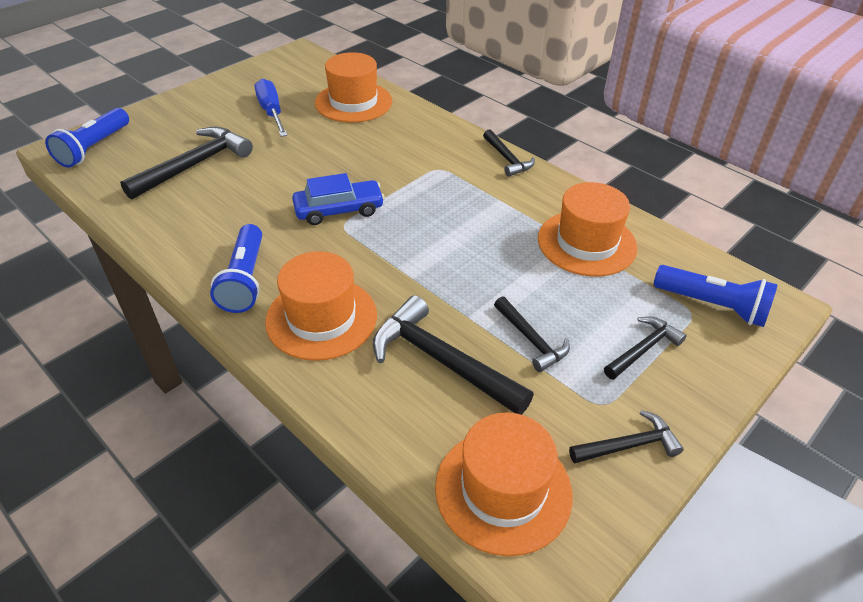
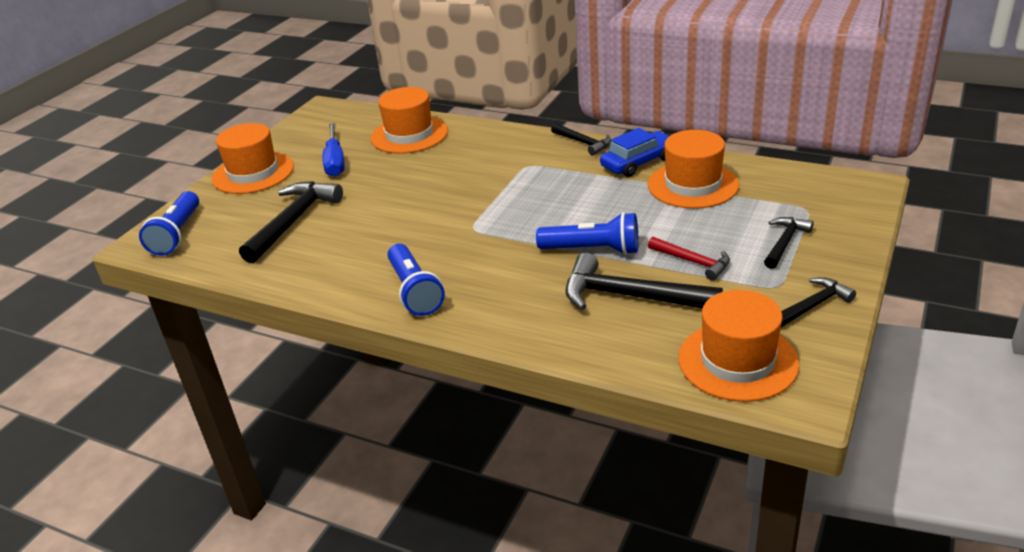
camera: 15 degrees left, 10 degrees down
blue screwdriver [255,79,288,137] -> blue screwdriver turned 150 degrees counterclockwise [322,123,345,177]
orange hat [265,251,377,361] -> orange hat moved to [212,123,294,194]
blue car [292,173,385,225] -> blue car moved to [600,128,669,177]
black hammer [494,296,570,372] -> red hammer [648,237,730,281]
blue flashlight [653,265,778,327] -> blue flashlight moved to [536,212,638,255]

